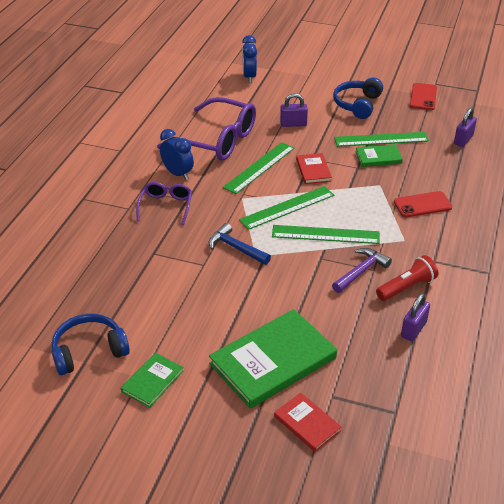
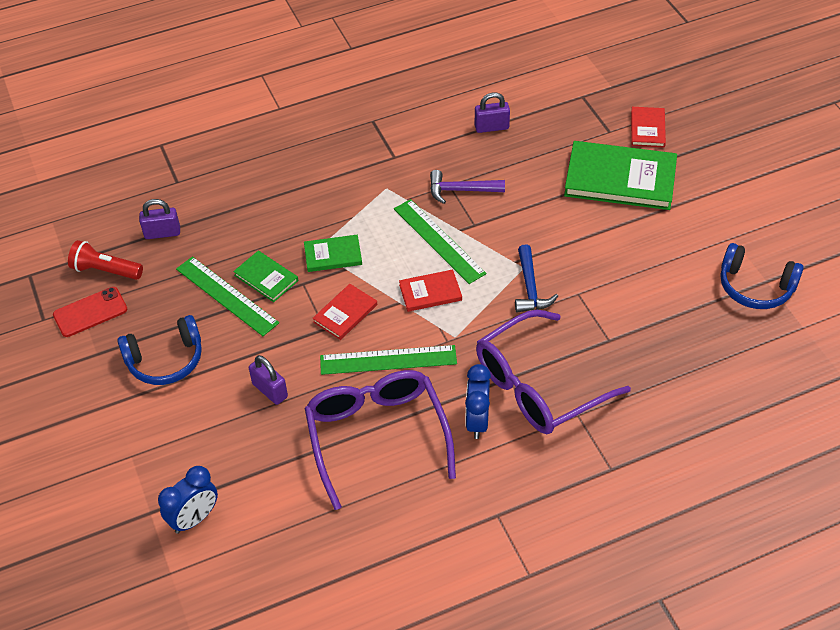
camera: 130 degrees left, 10 degrees up
green book [121,353,183,408] -> green book moved to [304,235,362,272]
purple glasses [136,182,192,225] -> purple glasses [476,310,631,434], size x1.87
green ruler [239,186,334,230] -> red book [399,269,462,312]
red flashlight [376,255,438,301] -> red flashlight moved to [68,240,143,280]
red phone [394,191,452,217] -> none

